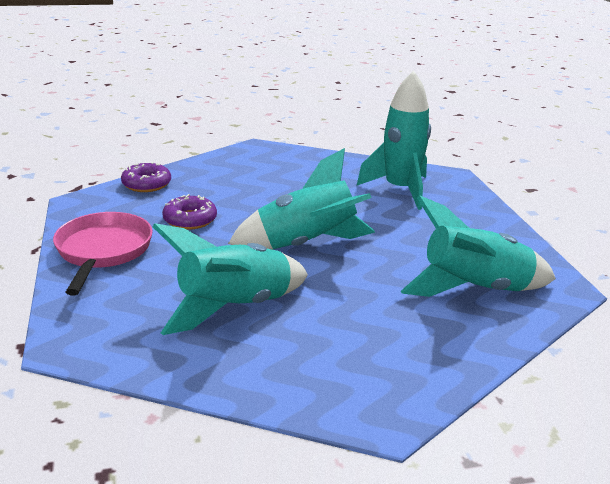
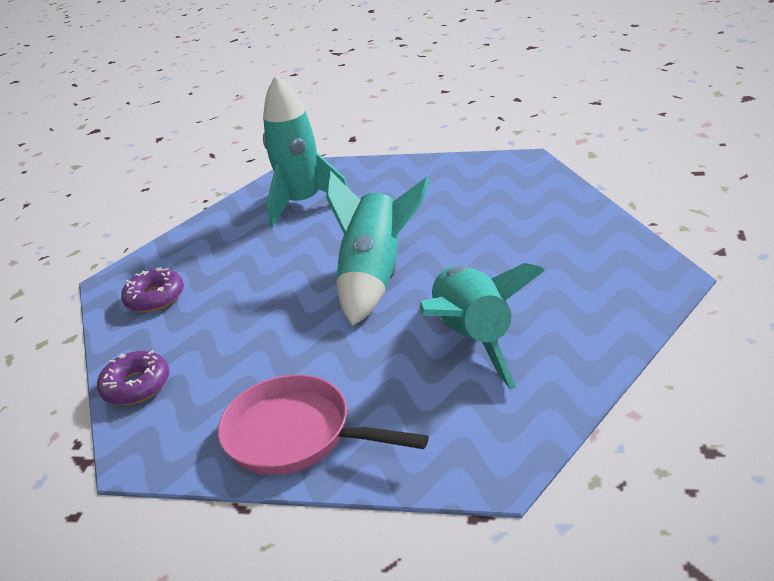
camera: 60 degrees left, 5 degrees up
purple donut [162,194,217,230] -> purple donut moved to [121,267,184,312]
turquoise rocket [400,195,556,297] -> none

